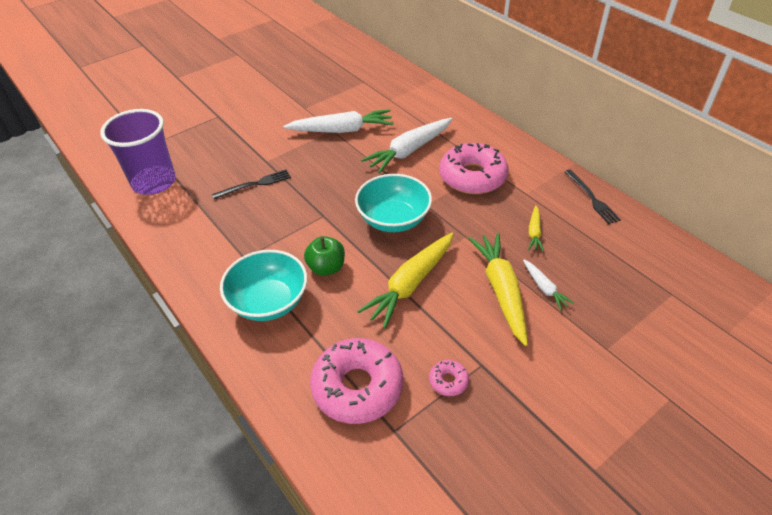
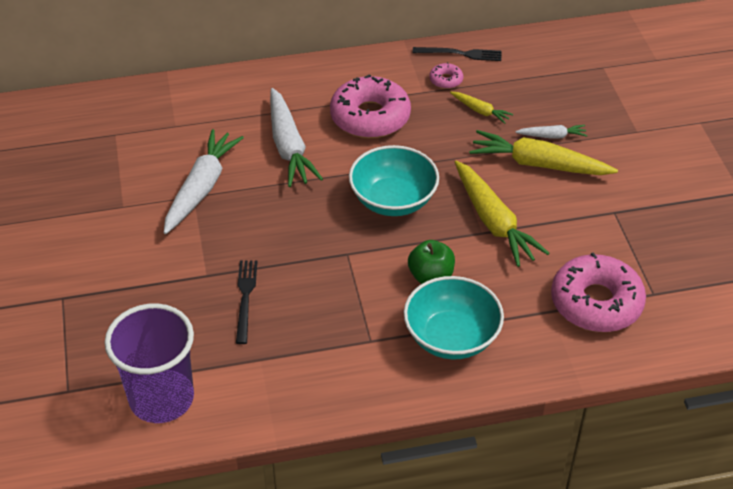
camera: 65 degrees left, 0 degrees up
pink donut [429,360,469,396] -> pink donut moved to [429,62,463,89]

